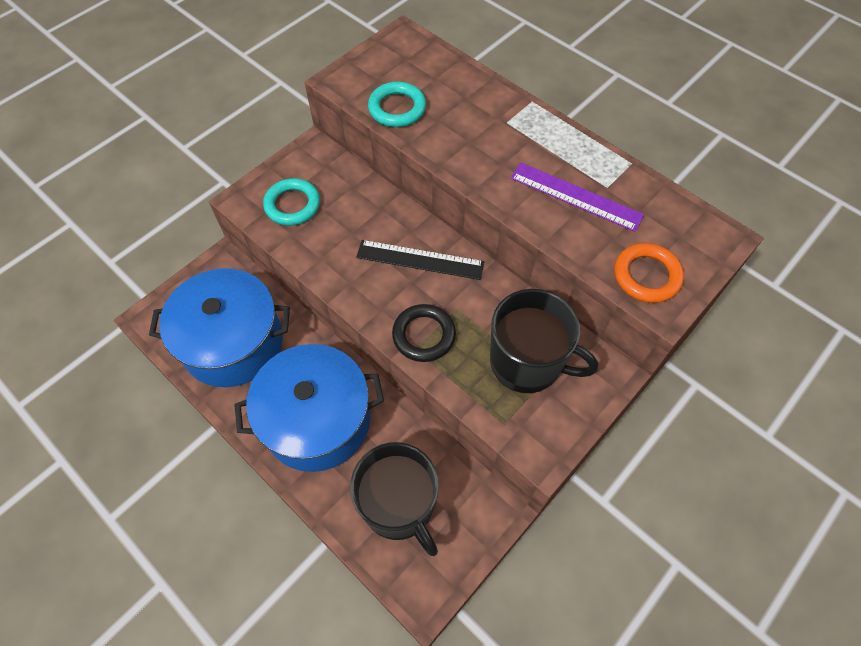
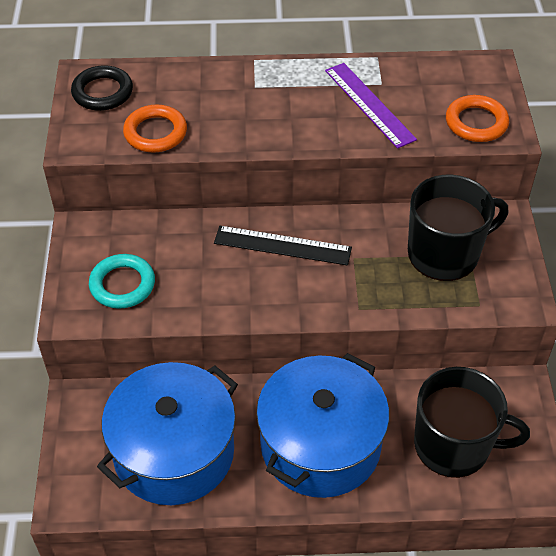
camera: 45 degrees left, 10 degrees down
black ruler [356,240,484,280] -> black ruler turned 45 degrees clockwise [214,226,352,265]
turquoise ring [368,82,426,127] -> orange ring [123,105,187,153]
black ring [392,304,456,362] -> black ring moved to [71,65,133,111]
purple ruler [511,163,644,232] -> purple ruler turned 75 degrees clockwise [325,63,417,149]

